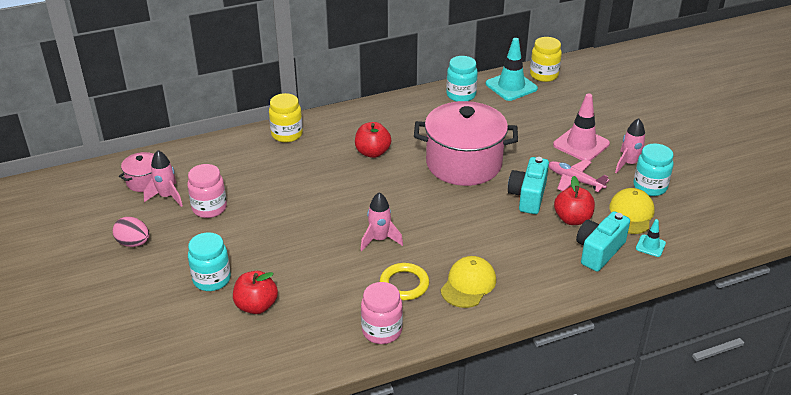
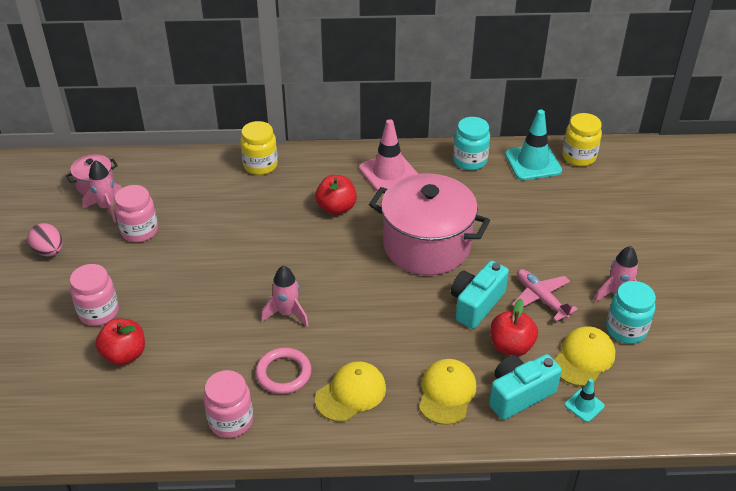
camera: 20 degrees right, 5 degrees up
turquoise jar [188,232,231,291] -> pink jar [70,264,119,326]
yellow ring [380,263,429,300] -> pink ring [256,348,312,394]
pink traffic cone [553,93,610,161] -> pink traffic cone moved to [359,119,418,191]
none -> yellow cap [419,359,476,425]

